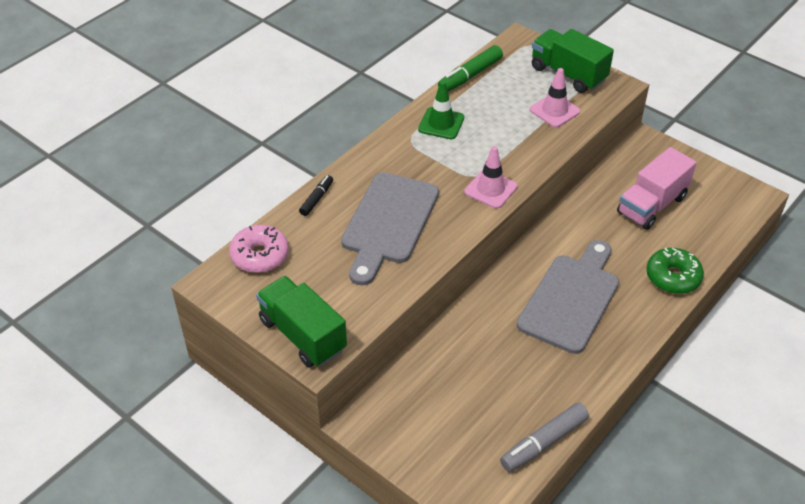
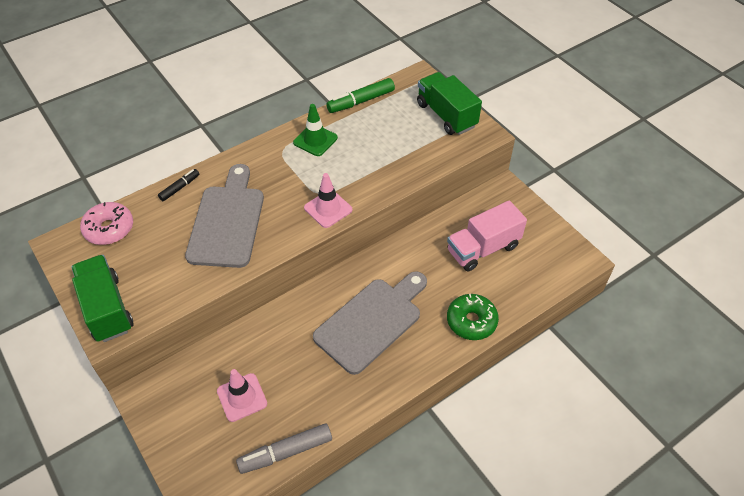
camera: 15 degrees right, 5 degrees up
grey cutting board [341,172,439,285] -> grey cutting board turned 150 degrees clockwise [185,164,264,268]
pink traffic cone [530,68,580,127] -> pink traffic cone moved to [217,369,267,422]

